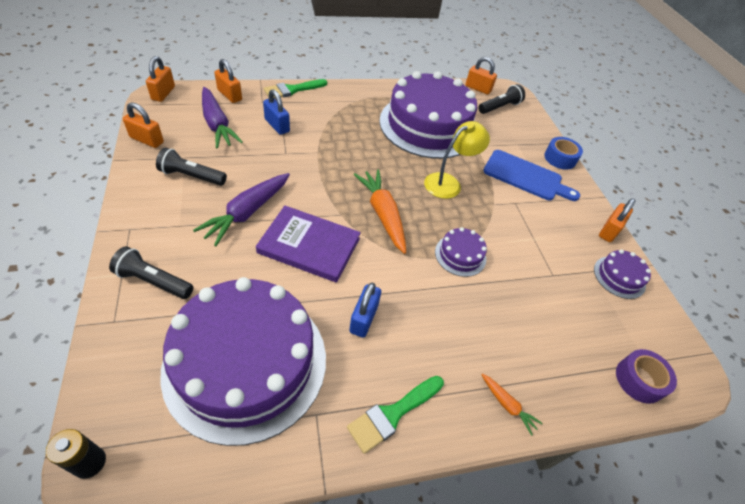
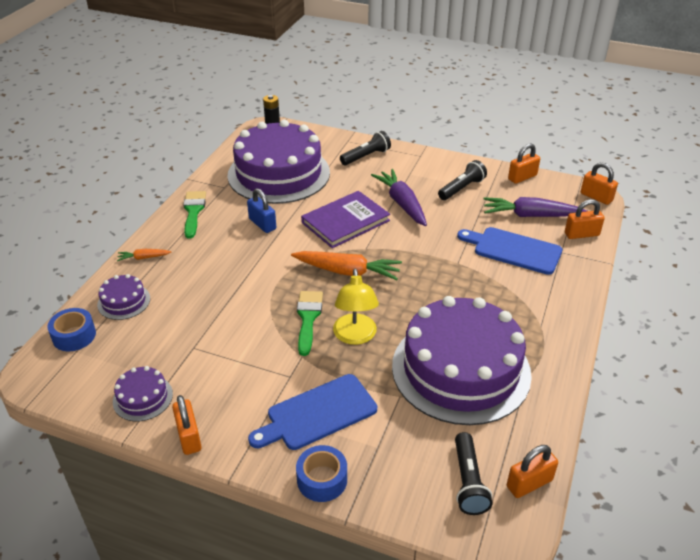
camera: 130 degrees right, 10 degrees down
blue padlock [263,89,290,135] -> blue cutting board [457,227,562,275]
green brush [264,79,327,99] -> green brush moved to [297,291,323,356]
purple cake [435,227,487,277] -> purple cake moved to [97,274,150,320]
purple tape [616,349,677,404] -> blue tape [47,308,96,351]

